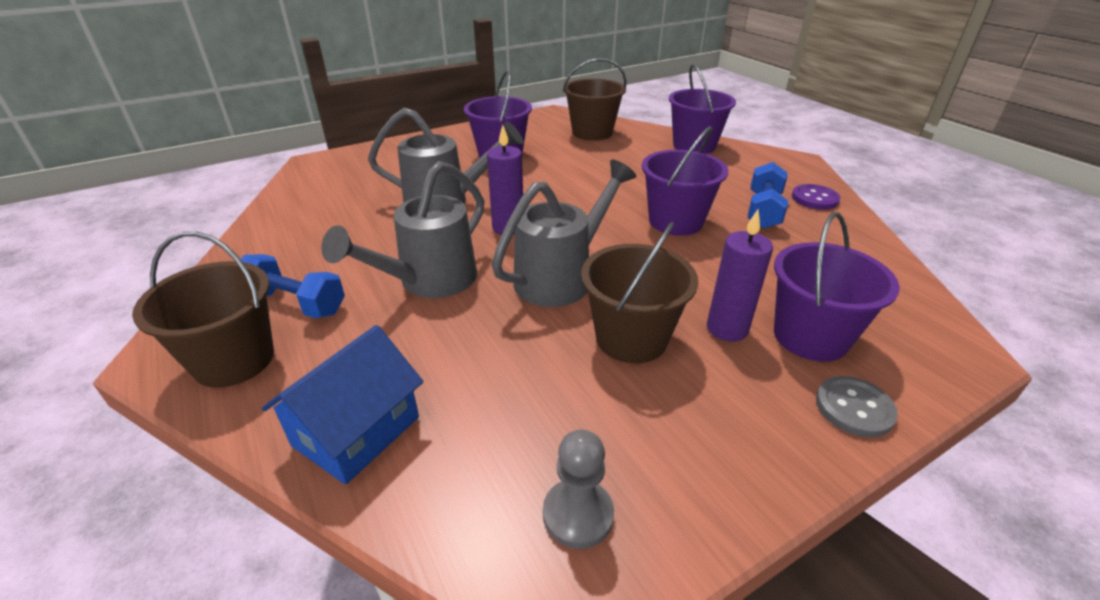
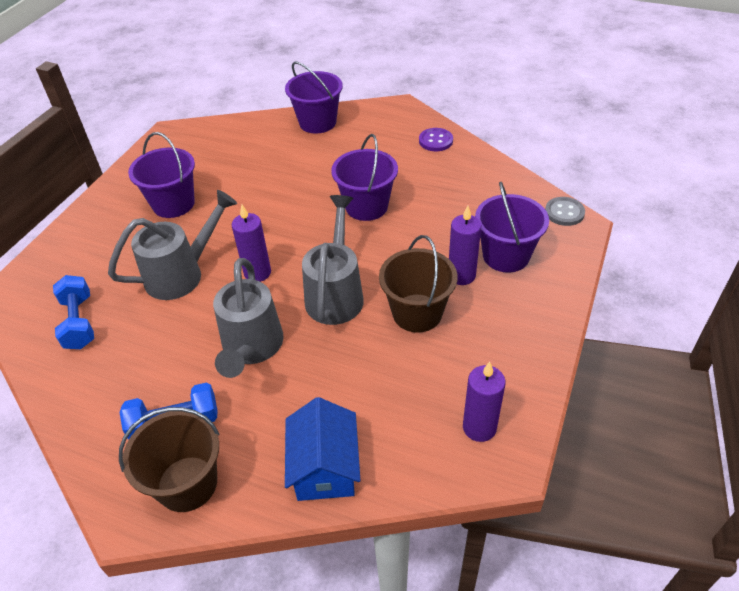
camera: 35 degrees left, 10 degrees up
grey pawn [543,429,614,549] -> purple candle [463,362,505,442]
brown bucket [563,58,626,141] -> none
blue dumbbell [748,162,788,229] -> blue dumbbell moved to [53,275,94,349]
grey button [816,376,898,438] -> grey button moved to [545,197,585,226]

